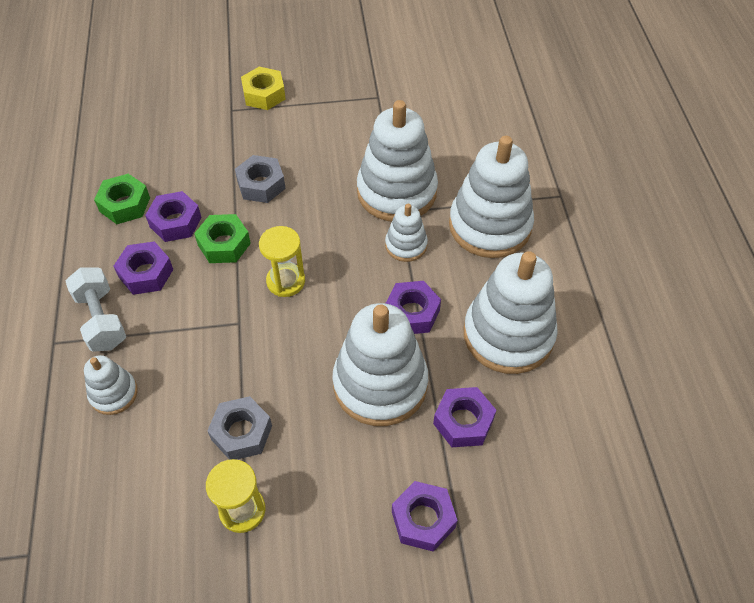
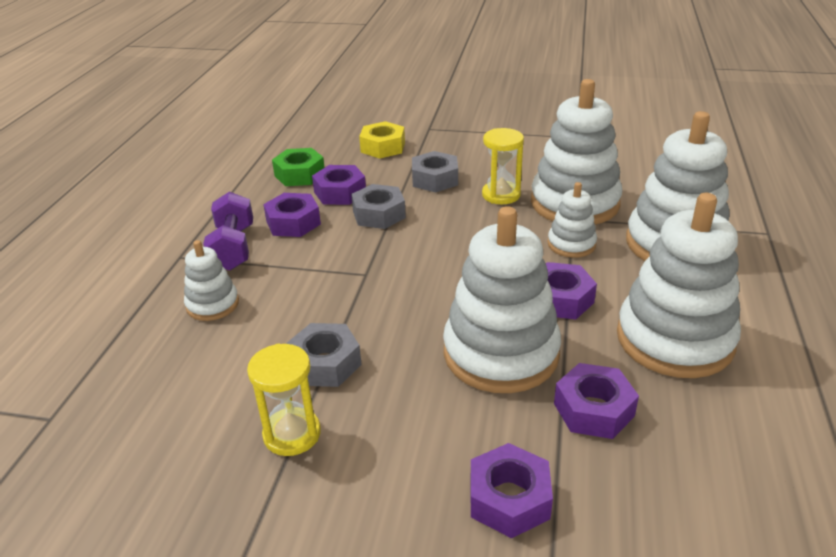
camera: 20 degrees right, 20 degrees down
white dumbbell [66,267,126,352] -> purple dumbbell [203,192,253,271]
green nut [194,214,251,263] -> grey nut [351,184,406,229]
yellow nut [241,67,286,110] -> yellow nut moved to [359,121,405,159]
yellow hourglass [259,226,305,297] -> yellow hourglass moved to [482,128,524,204]

